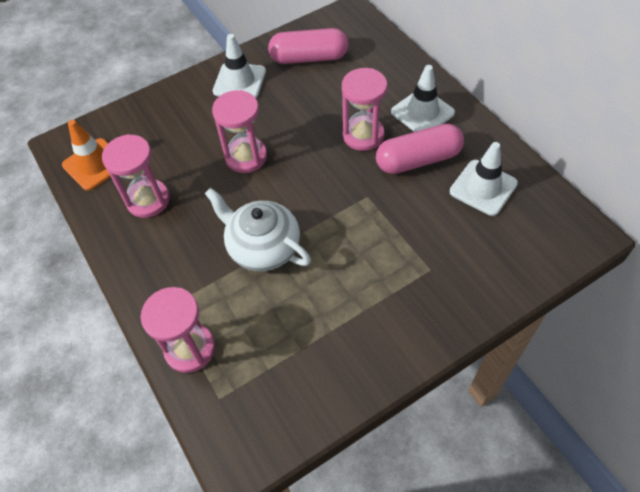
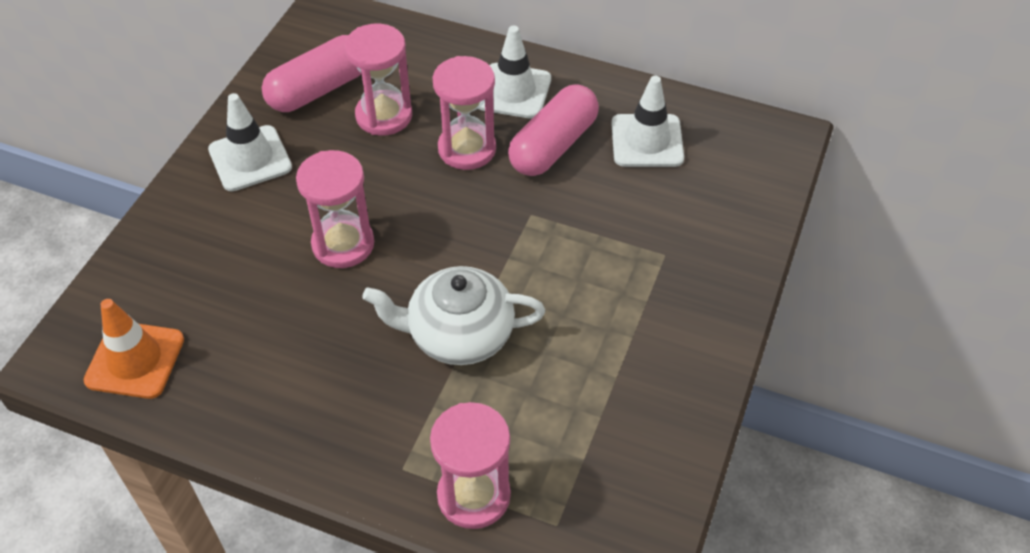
camera: 40 degrees left, 5 degrees down
pink hourglass [102,134,170,218] -> pink hourglass moved to [344,23,412,136]

